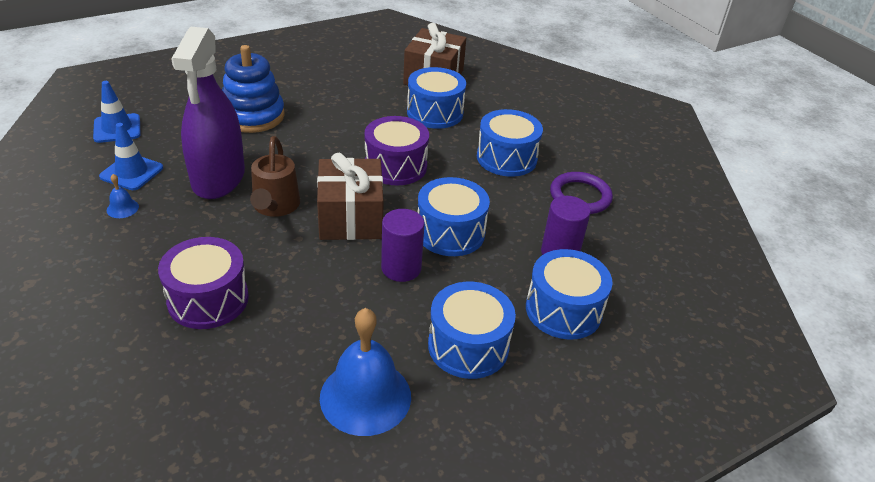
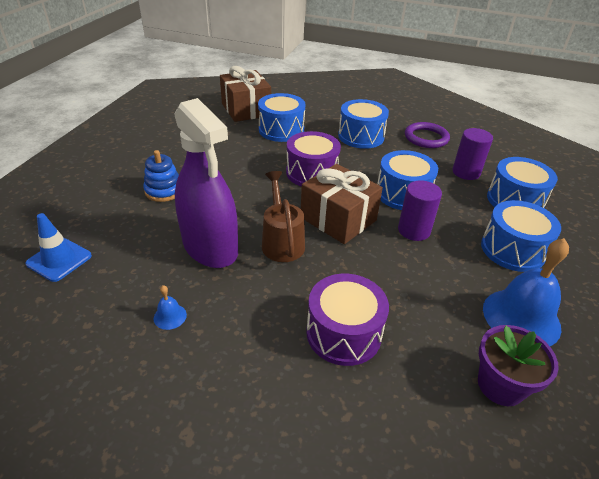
camera: 40 degrees left, 0 degrees up
blue traffic cone [99,123,163,190] -> none
blue stacking toy [222,45,285,133] -> blue stacking toy [143,150,179,202], size x0.64
brown watering can [250,136,300,217] -> brown watering can turned 150 degrees counterclockwise [262,171,305,262]
none -> purple flower pot [478,325,559,406]

